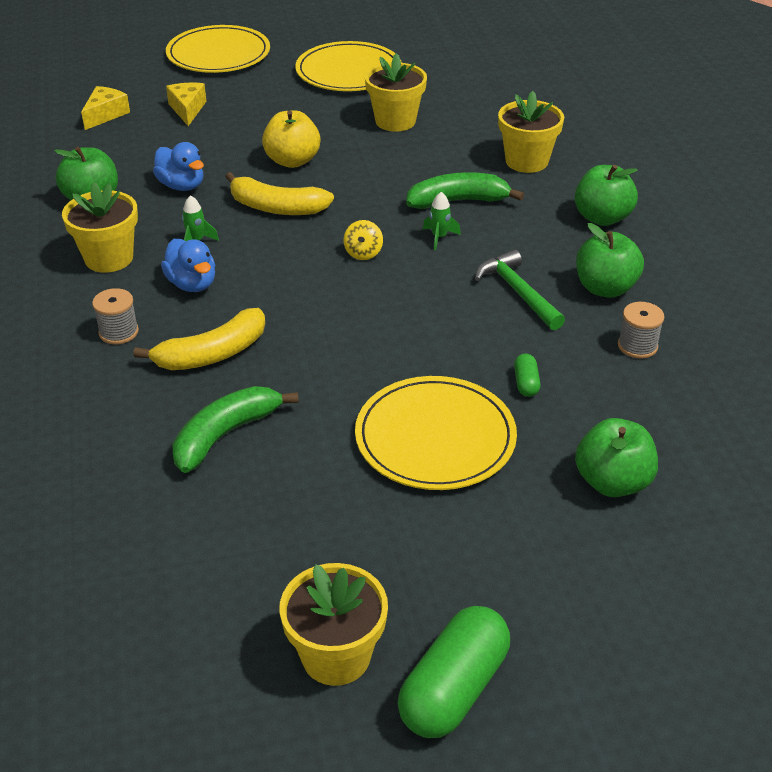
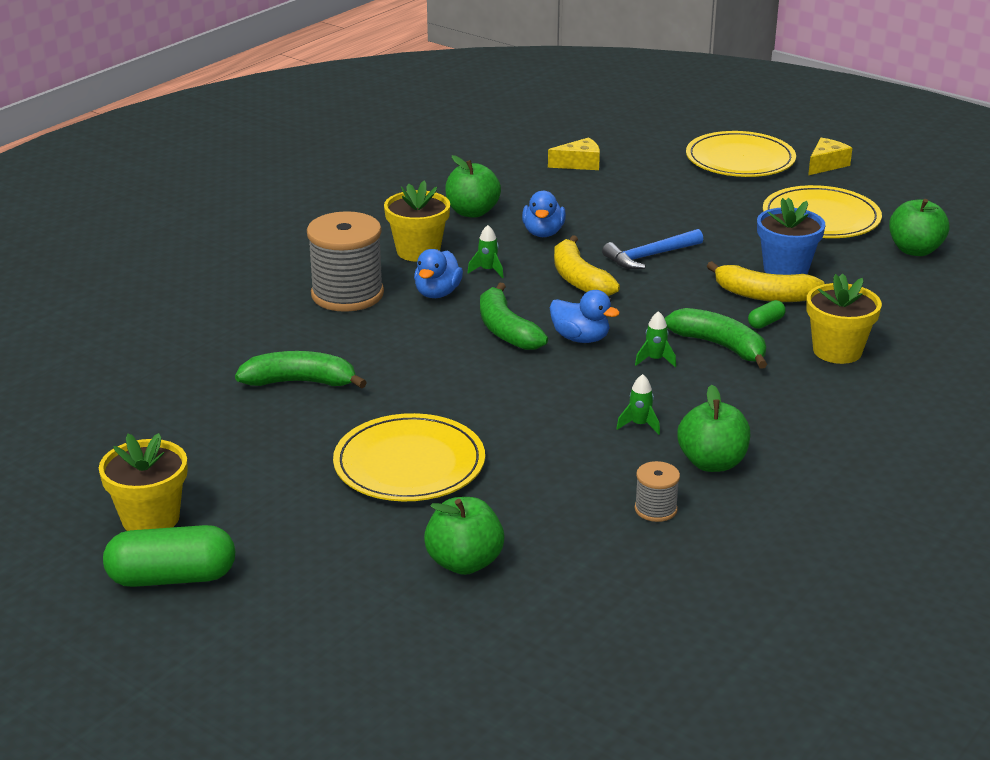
camera: 50 degrees right, 10 degrees down
grey spool [92,288,139,344] -> grey spool [307,211,384,312], size x2.09
yellow banana [133,308,265,370] -> yellow banana moved to [707,261,825,302]
yellow cheese [166,83,207,126] -> yellow cheese moved to [808,138,852,175]
yellow apple [262,111,320,168] -> blue hammer [602,229,703,269]
yellow spinning top [344,220,383,260] -> blue duck [550,290,620,343]
yellow flower pot [365,53,427,132] -> blue flower pot [757,198,826,275]
green hammer [475,249,565,330] -> green rocket [616,374,660,435]
green capsule [514,353,540,397] -> green capsule moved to [748,300,786,329]
green apple [575,165,638,226] -> green apple moved to [889,199,949,256]
none -> green banana [480,282,548,350]

